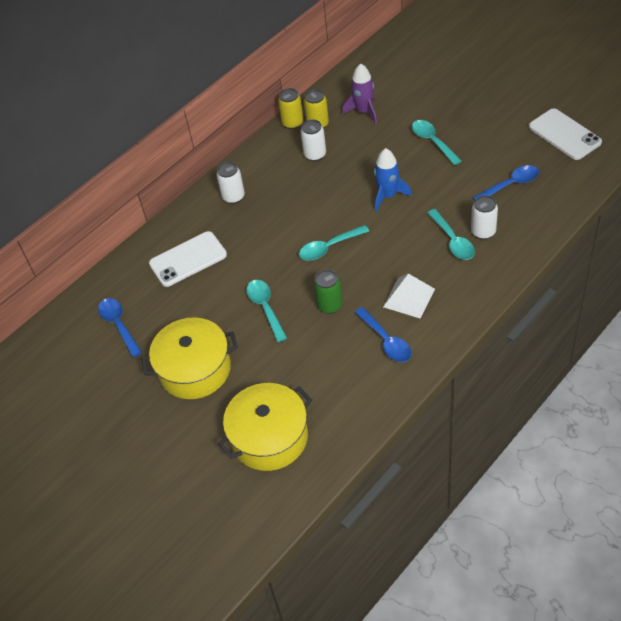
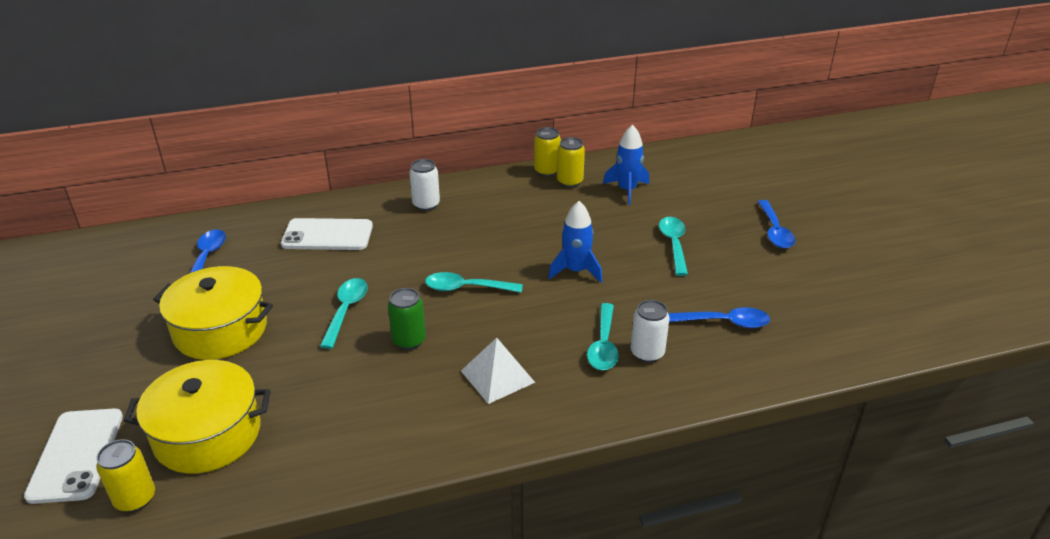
camera: 25 degrees right, 15 degrees down
white can [301,119,326,161] -> none
purple rocket [342,63,377,124] -> blue rocket [603,125,649,205]
blue spoon [354,307,412,362] -> blue spoon moved to [758,200,795,248]
white phone [529,109,602,160] -> white phone moved to [24,409,123,504]
none -> yellow can [96,439,155,512]

